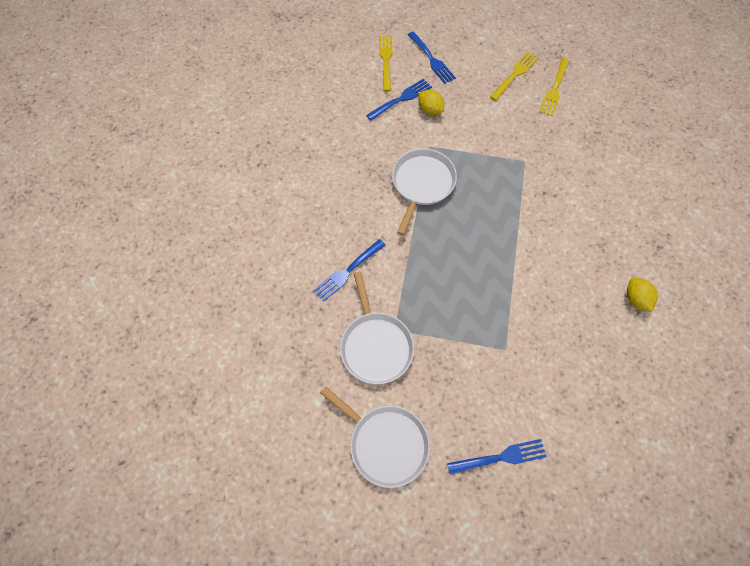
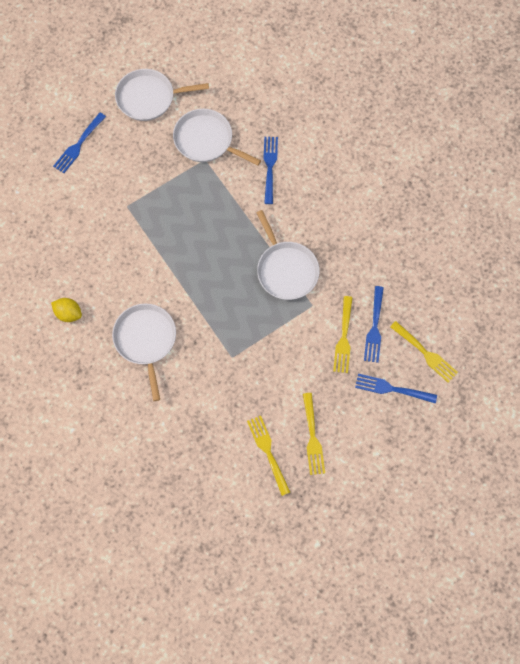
camera: 135 degrees right, 5 degrees up
yellow lemon [419,90,444,115] -> yellow fork [333,296,353,373]
none -> white pan [112,304,176,401]

